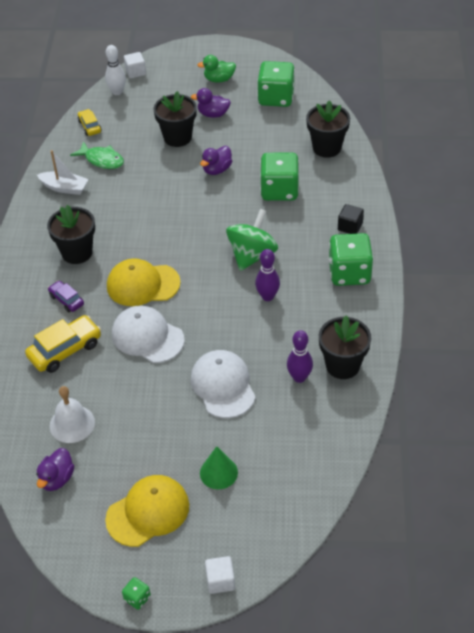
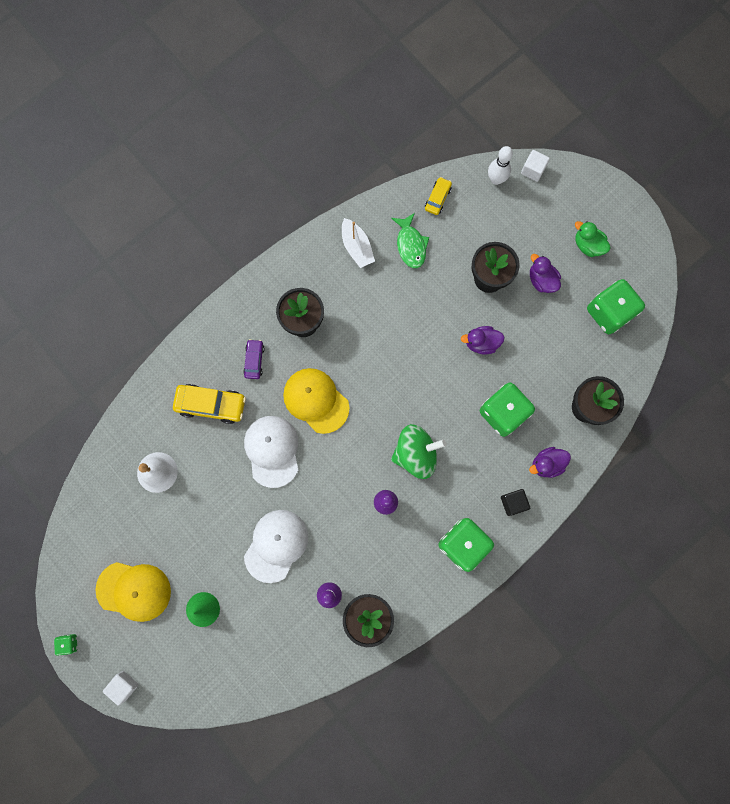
camera: 45 degrees right, 30 degrees up
purple duck [36,448,74,491] -> purple duck moved to [529,447,571,478]

